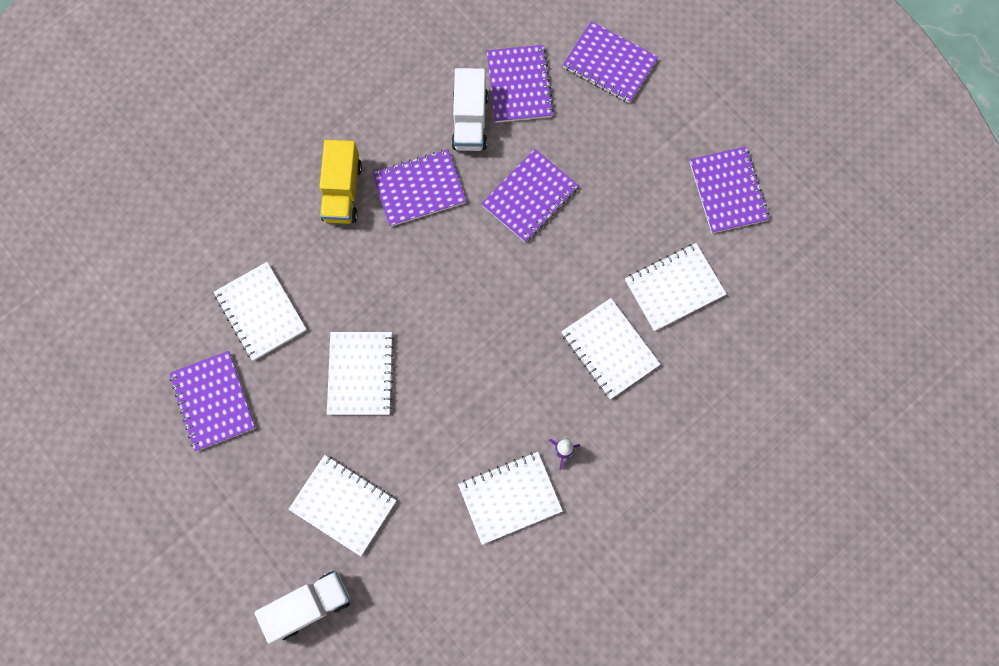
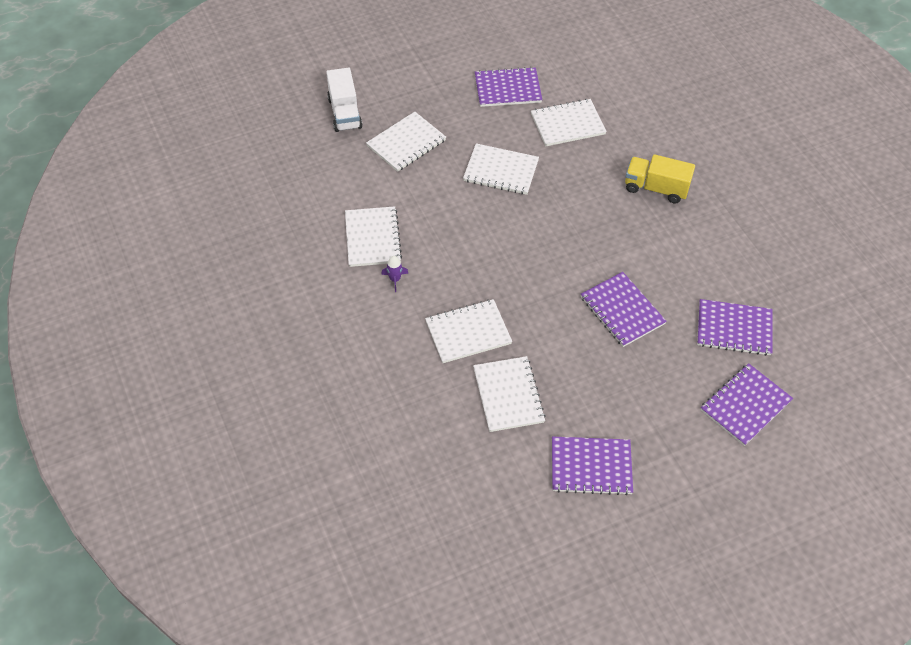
camera: 105 degrees right, 20 degrees down
purple notebook [372,149,466,227] -> none
white truck [451,68,488,151] -> none

